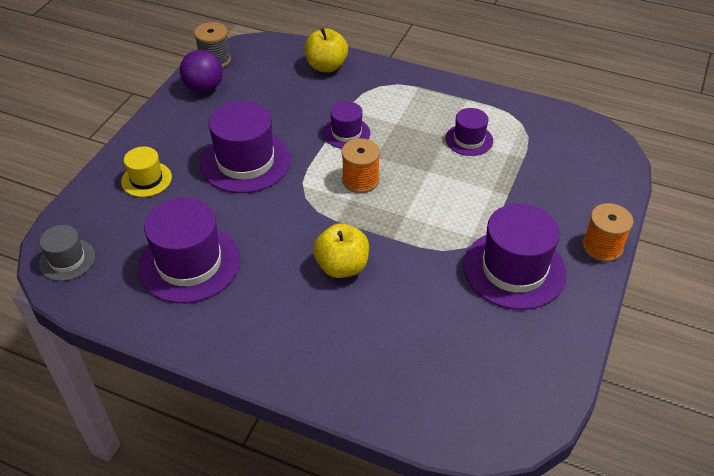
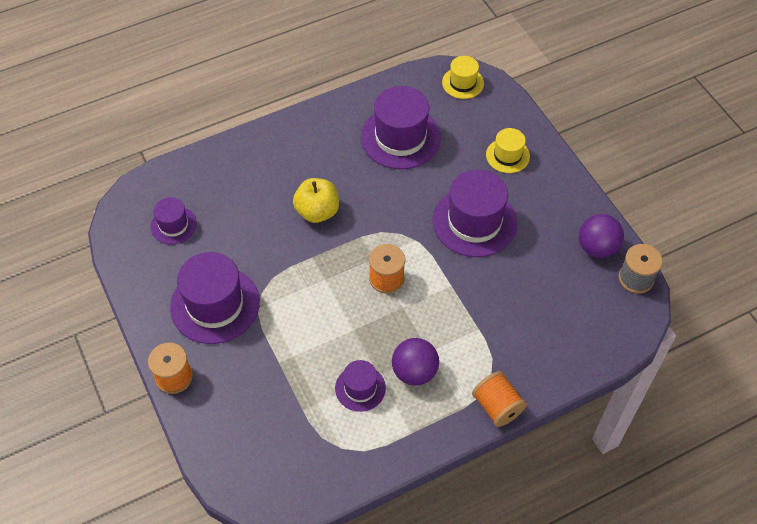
camera: 130 degrees right, 10 degrees up
grey hat [39,225,95,281] -> yellow hat [442,56,484,99]
yellow apple [304,28,348,72] -> none
purple hat [323,101,370,149] -> purple hat moved to [151,197,197,244]
none -> purple ball [392,338,439,386]
none -> orange spool [472,371,527,427]

